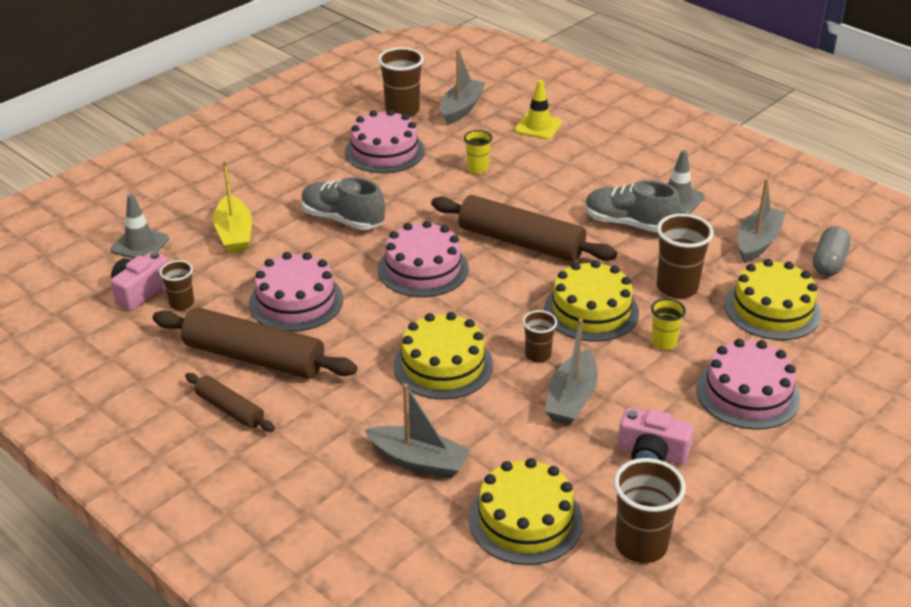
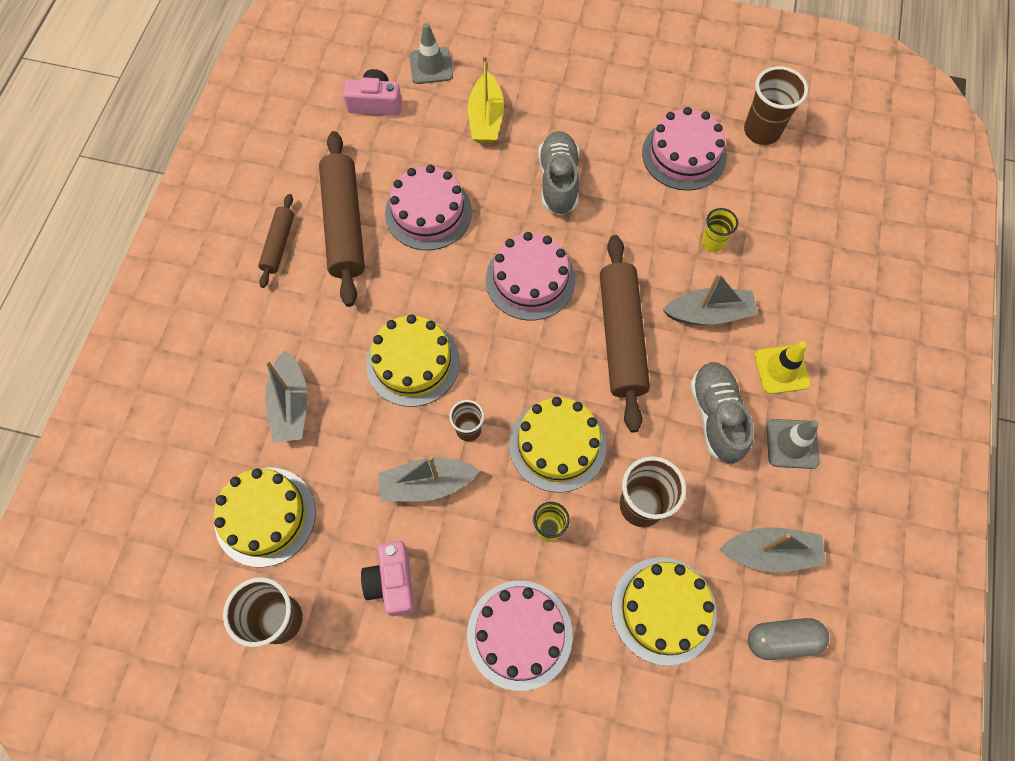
camera: 60 degrees right, 30 degrees up
brown cup [159,260,194,310] -> none
yellow boat [213,161,252,253] -> yellow boat turned 45 degrees counterclockwise [468,55,504,143]
grey boat [440,49,486,125] -> grey boat moved to [663,273,758,325]
yellow traffic cone [515,80,562,140] -> yellow traffic cone moved to [754,341,811,394]

